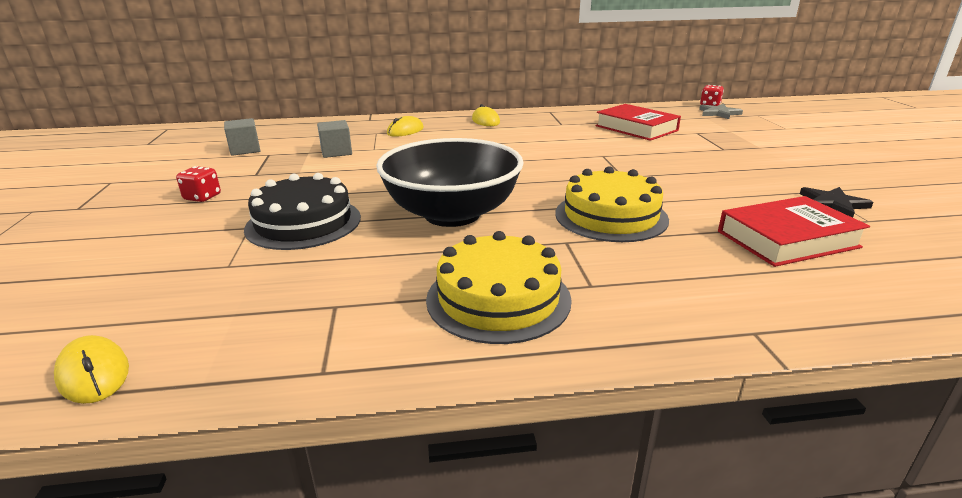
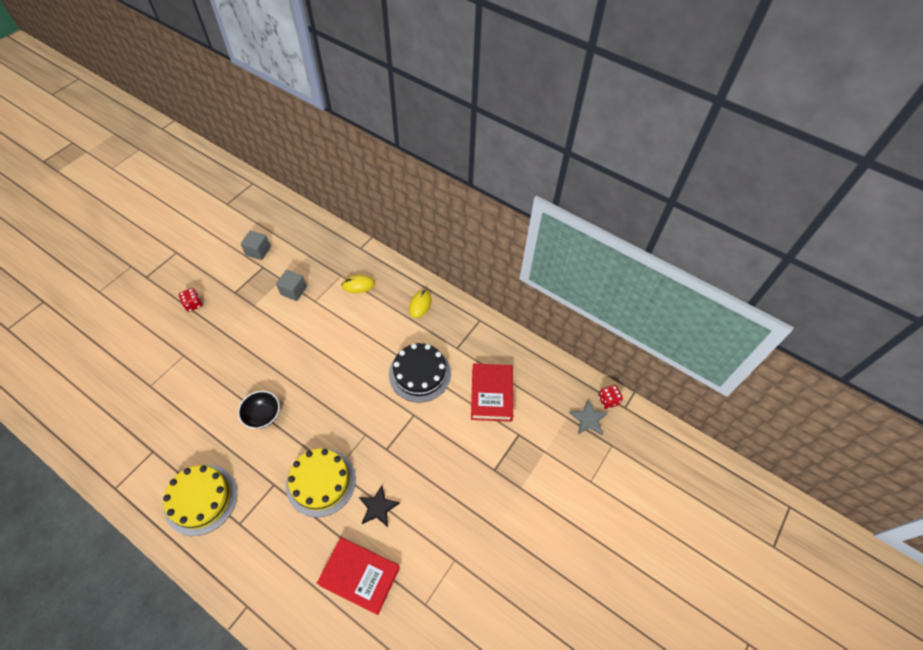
camera: 40 degrees right, 30 degrees up
yellow mouse [54,335,129,404] -> none
black cake [244,173,361,250] -> black cake moved to [389,343,451,402]
black bowl [376,138,524,227] -> black bowl [238,391,280,429], size x0.48
black star [800,187,873,218] -> black star moved to [359,486,400,527]

